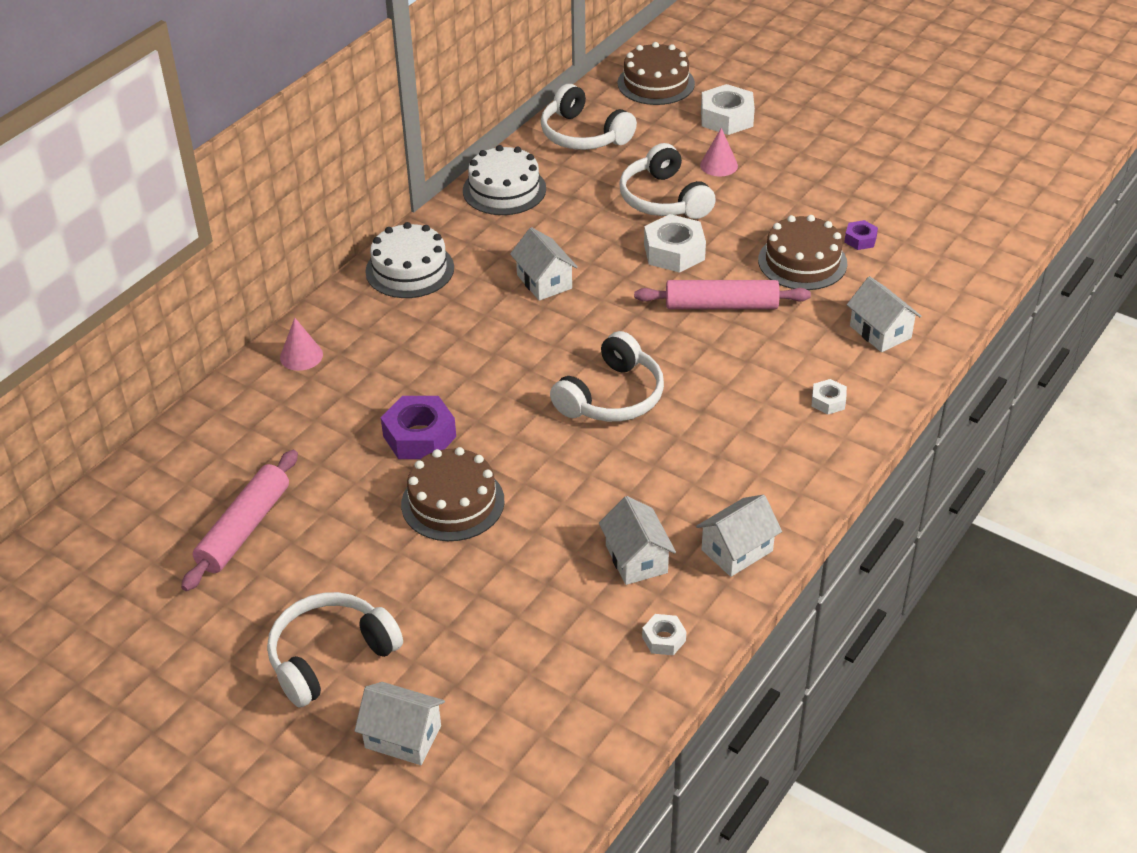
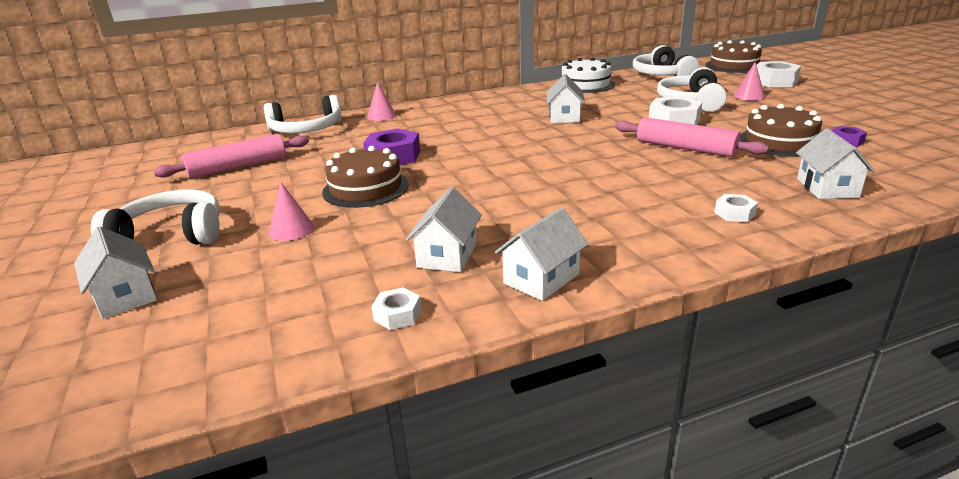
camera: 35 degrees right, 15 degrees down
white cake [365,222,454,298] -> none
white headphones [550,331,664,422] -> white headphones moved to [264,95,342,134]
white house [696,495,782,577] -> white house turned 45 degrees counterclockwise [495,207,588,301]
none -> pink cone [269,182,314,241]

